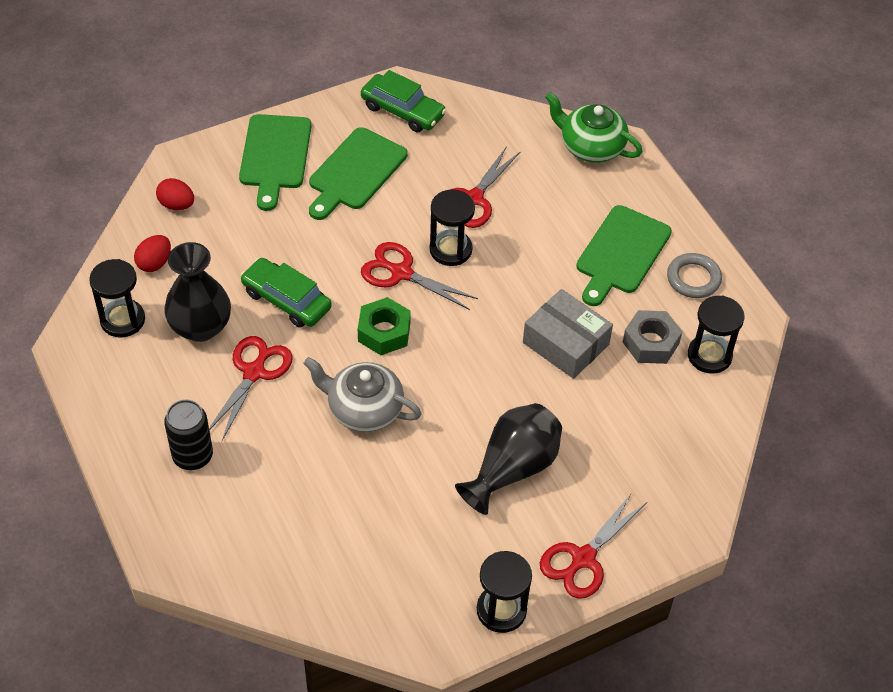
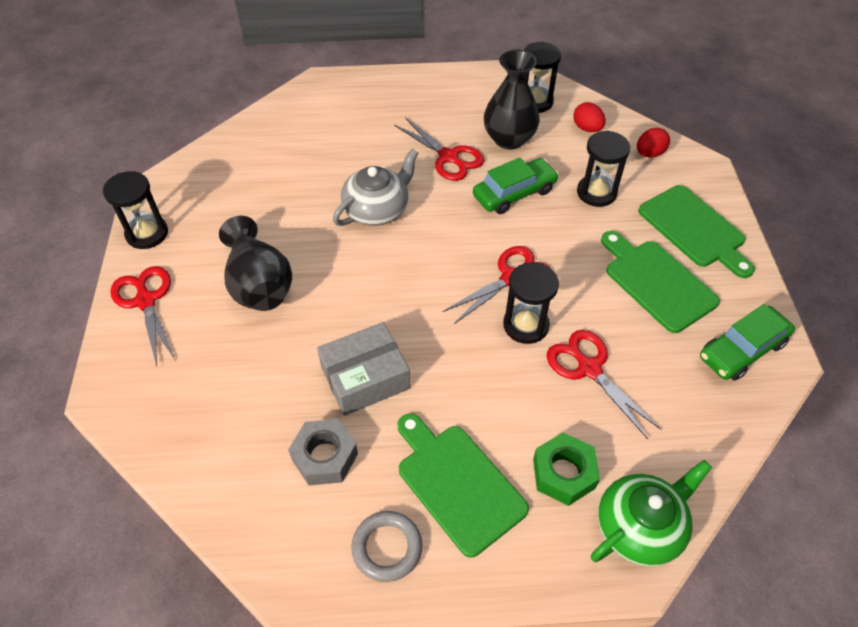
camera: 115 degrees right, 0 degrees up
black can [164,400,213,470] -> none
green cutting board [239,114,311,211] -> green cutting board turned 150 degrees counterclockwise [638,185,755,278]
green nut [358,297,411,355] -> green nut moved to [533,433,600,506]
black hourglass [688,296,745,374] -> black hourglass moved to [577,131,630,207]

